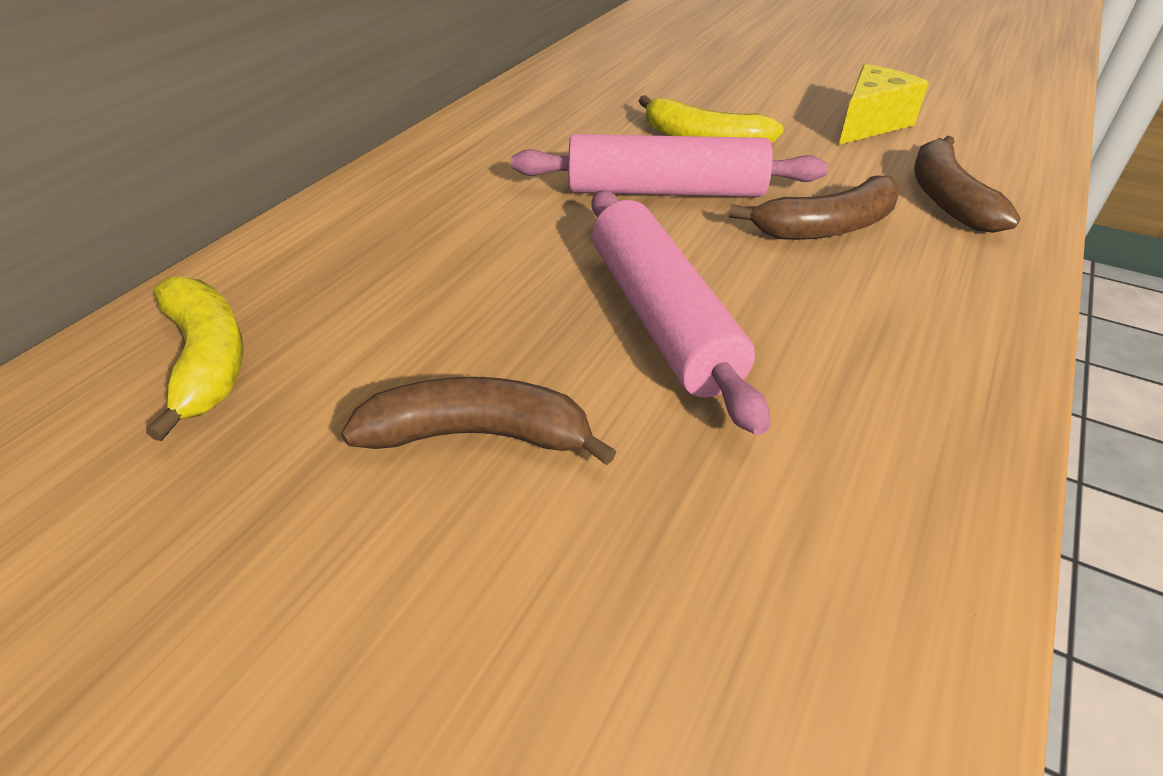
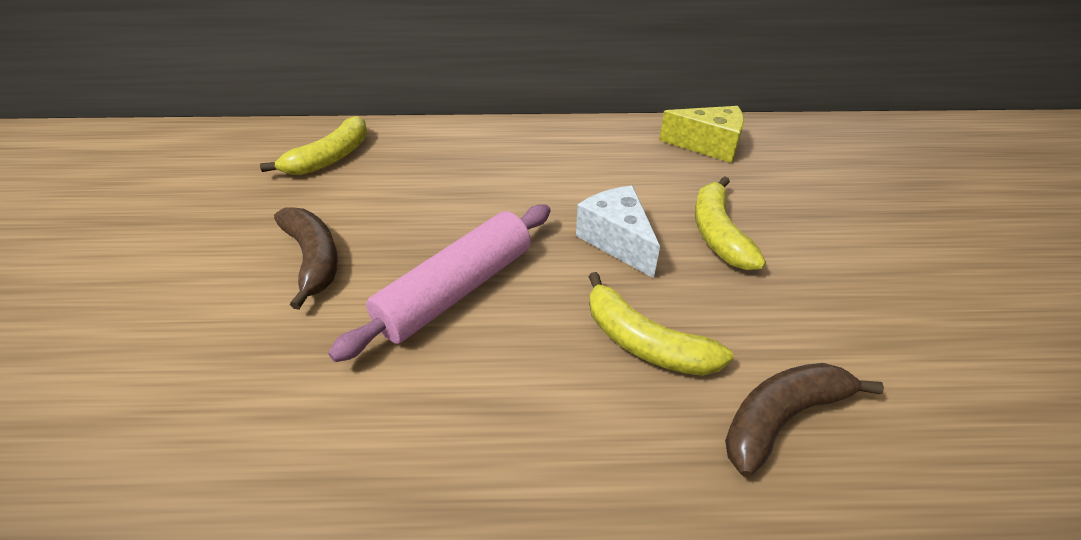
camera: 60 degrees right, 0 degrees up
pink rolling pin [511,134,828,197] -> white cheese [576,186,660,278]
brown banana [729,176,900,240] -> yellow banana [588,272,734,376]
yellow cheese [839,64,929,145] -> yellow cheese moved to [659,106,744,163]

